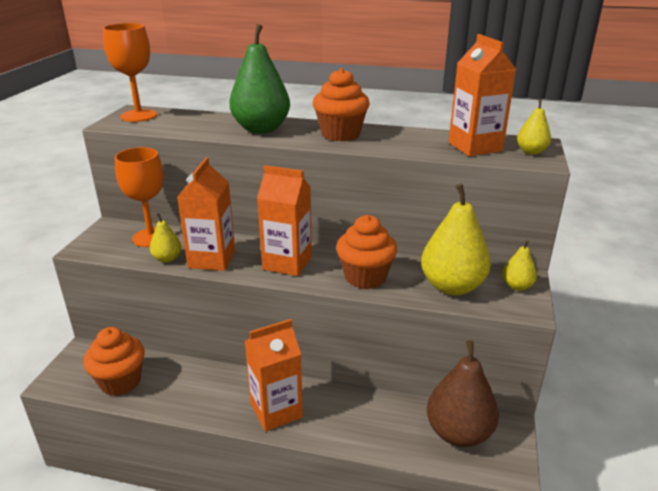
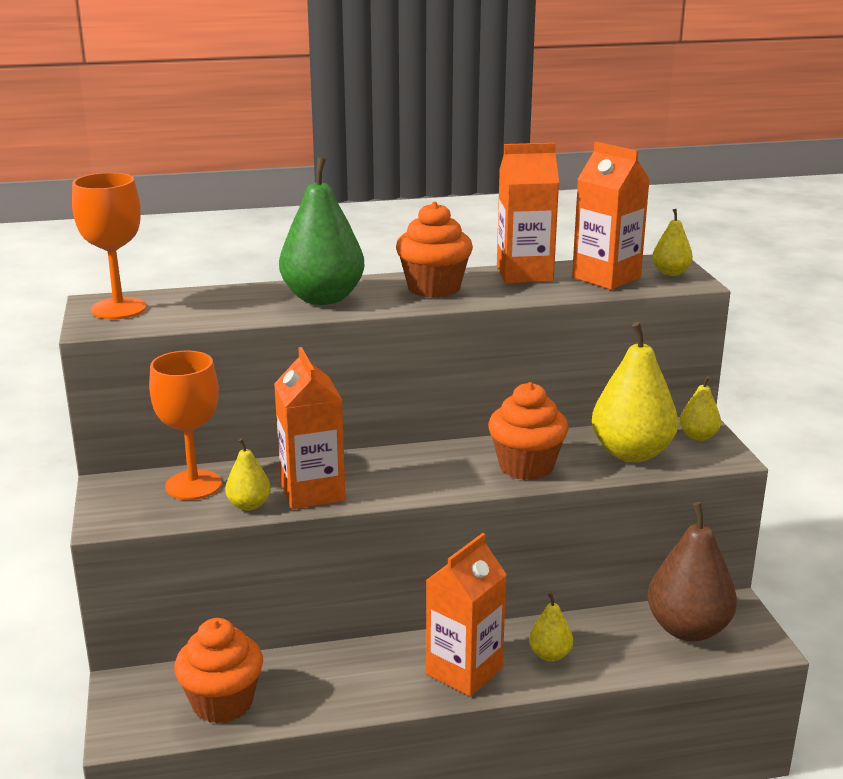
camera: 25 degrees left, 5 degrees down
orange carton [257,165,312,276] -> orange carton moved to [497,143,559,283]
none -> yellow pear [529,593,573,662]

